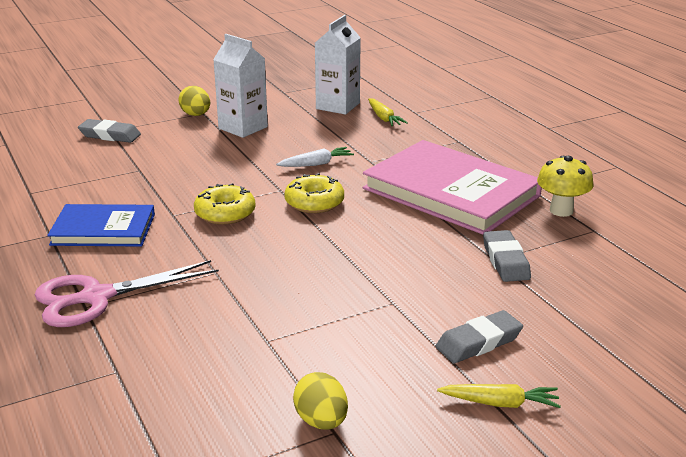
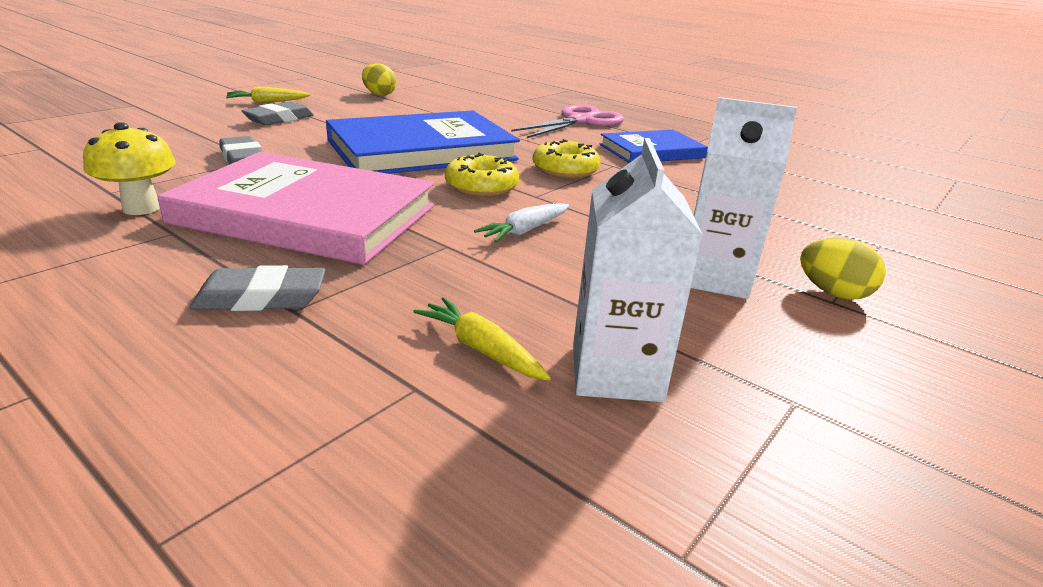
camera: 155 degrees right, 0 degrees up
grey eraser [78,119,141,143] -> grey eraser moved to [190,265,326,311]
none -> blue book [326,110,520,174]

